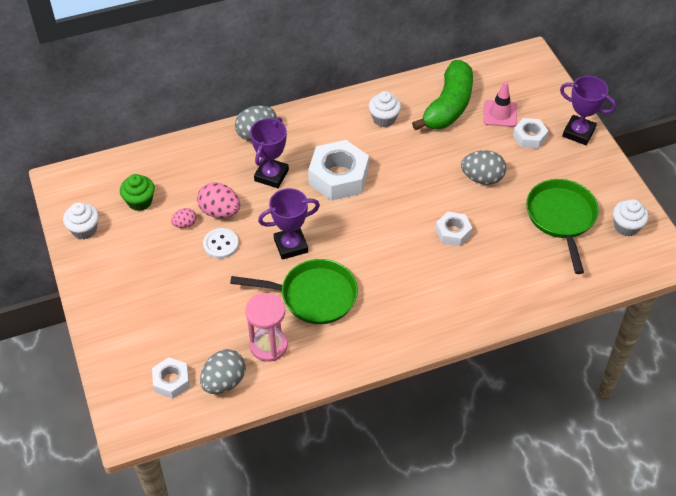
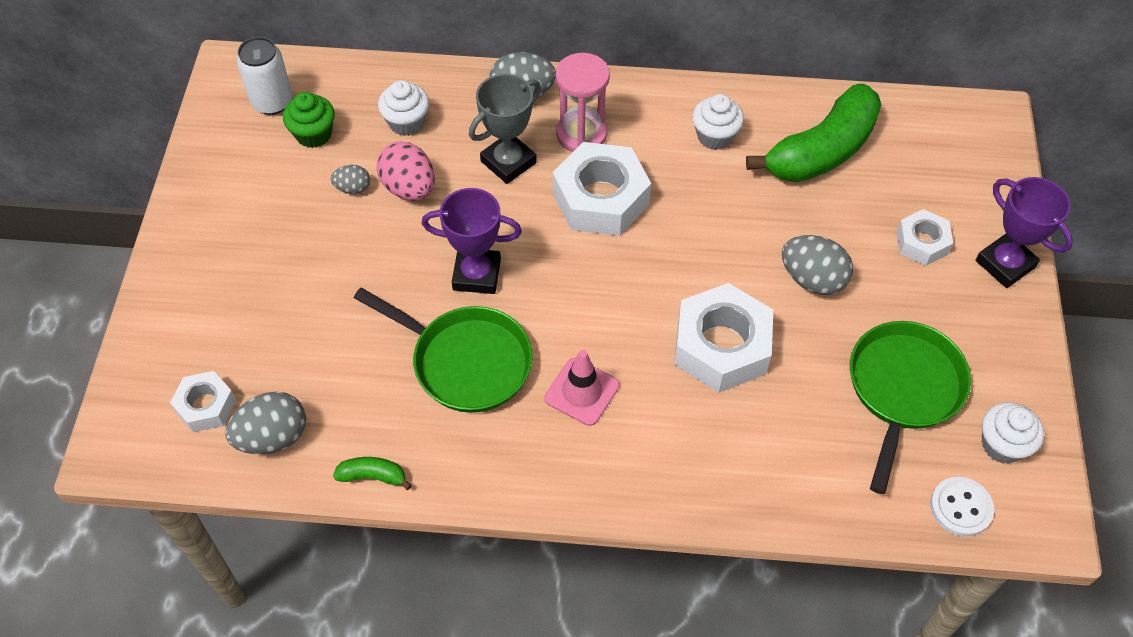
camera: 25 degrees right, 5 degrees up
white cupcake [63,202,99,239] -> white cupcake moved to [378,80,429,136]
pink egg [171,208,197,228] -> grey egg [330,165,370,194]
white button [203,228,239,259] -> white button moved to [930,477,994,537]
pink hourglass [245,293,288,362] -> pink hourglass moved to [556,53,610,152]
purple trophy [250,117,289,188] -> grey trophy [469,74,541,184]
white nut [435,212,472,246] -> white nut [674,283,773,393], size x1.80
pink traffic cone [484,82,517,127] -> pink traffic cone moved to [544,350,620,426]
none -> white can [237,37,293,115]
none -> green banana [333,457,412,490]

